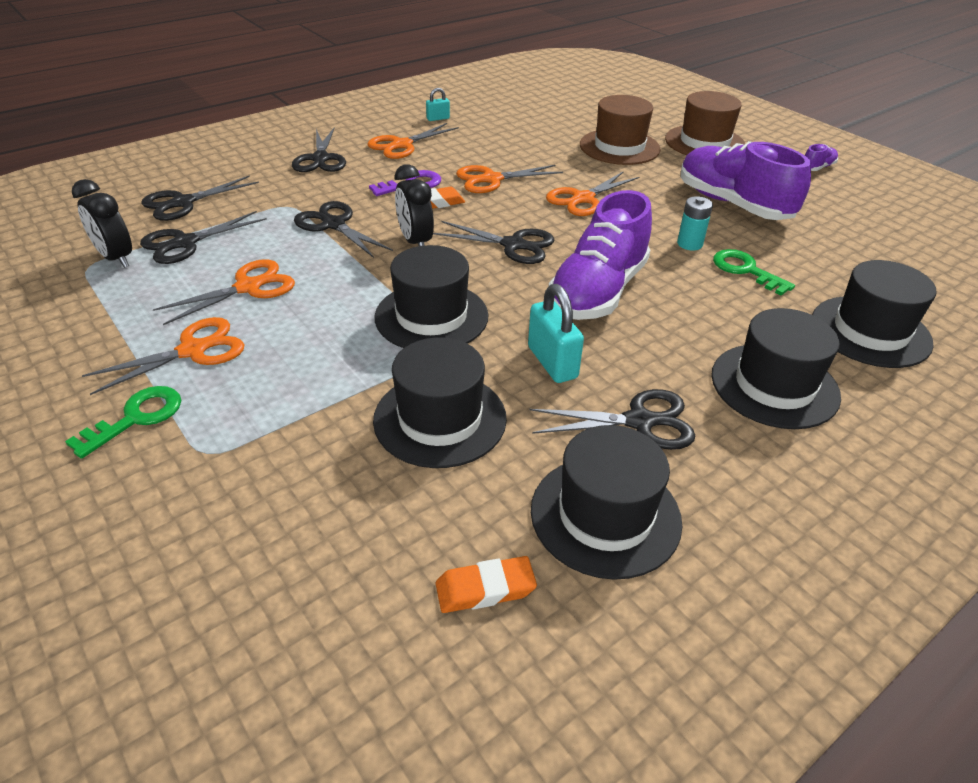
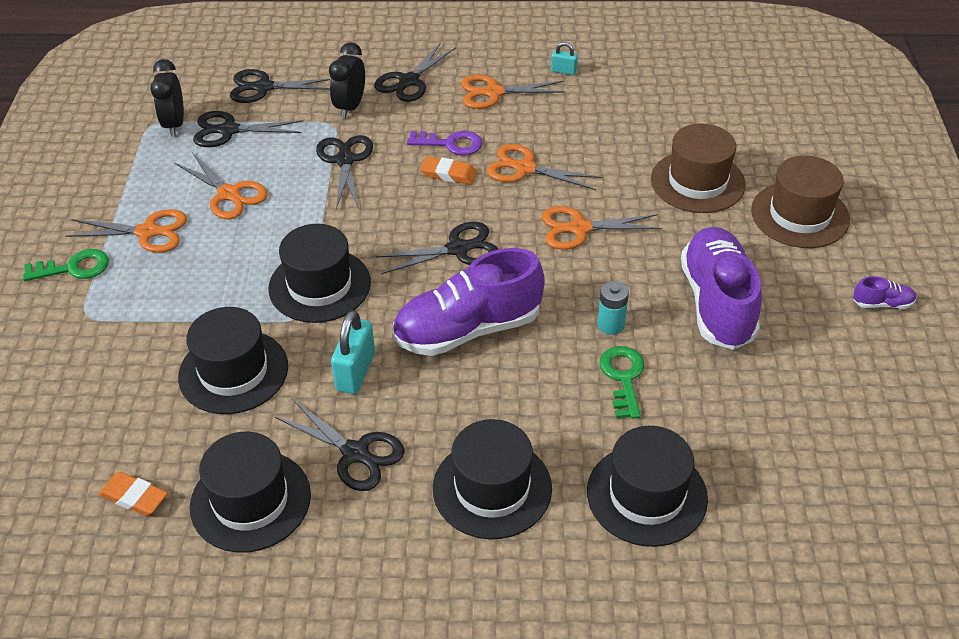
camera: 40 degrees right, 5 degrees up
orange scissors [153,259,295,325] -> orange scissors turned 45 degrees clockwise [175,152,268,219]
black clock [395,164,434,246] -> black clock moved to [329,42,365,118]
black scissors [433,221,554,264] -> black scissors turned 75 degrees counterclockwise [375,222,498,274]

